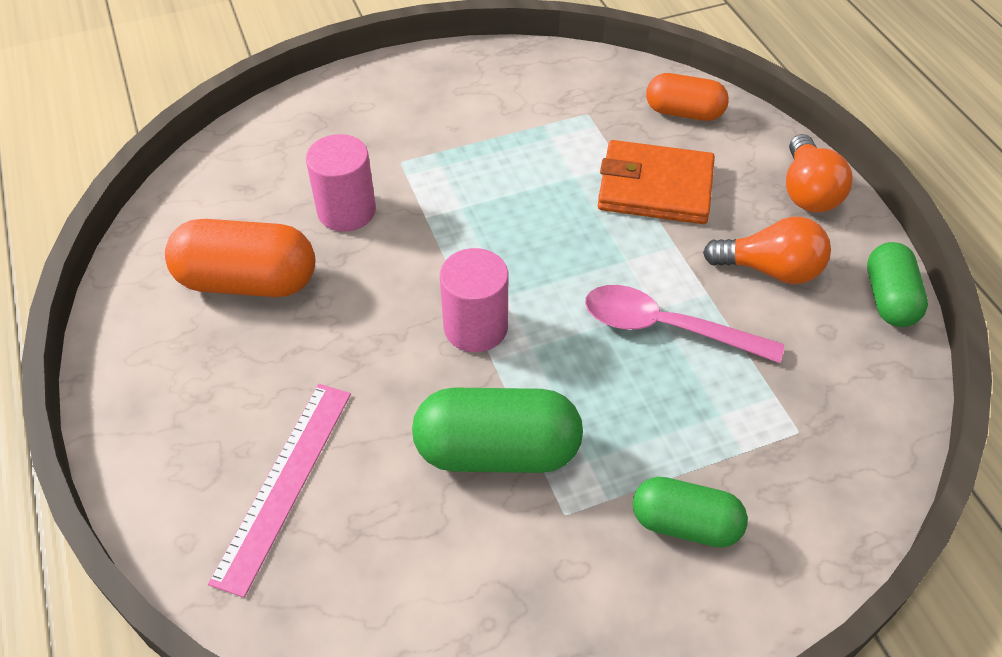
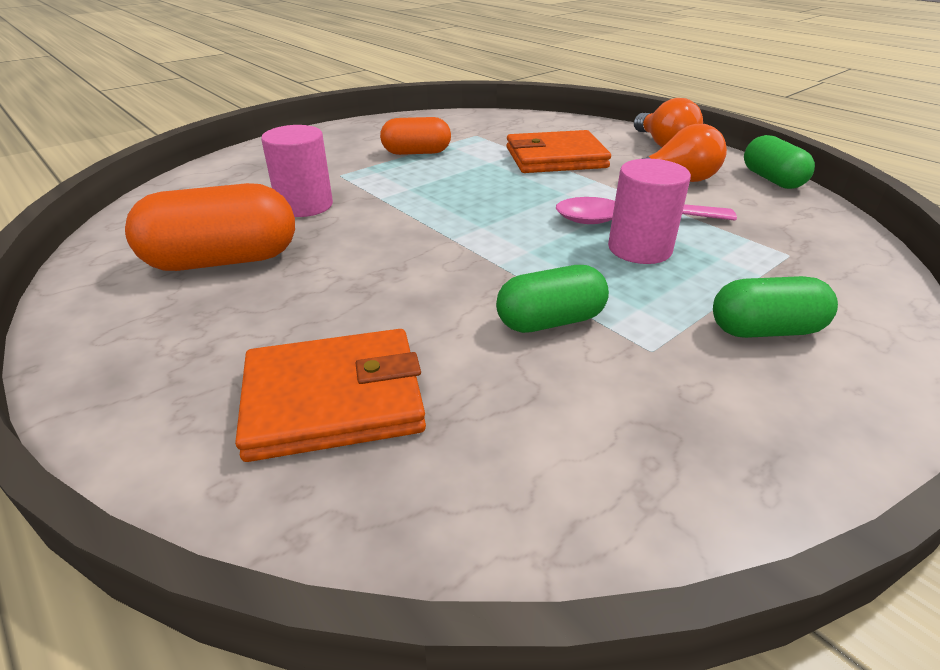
camera: 20 degrees left, 15 degrees down
pink ruler [208,384,351,598] -> orange wallet [235,329,426,462]
green capsule [412,388,583,473] -> green capsule [496,265,609,333], size x0.64
pink cylinder [440,248,508,352] -> pink cylinder moved to [608,159,691,264]
orange capsule [646,73,729,121] -> orange capsule moved to [380,117,451,155]

